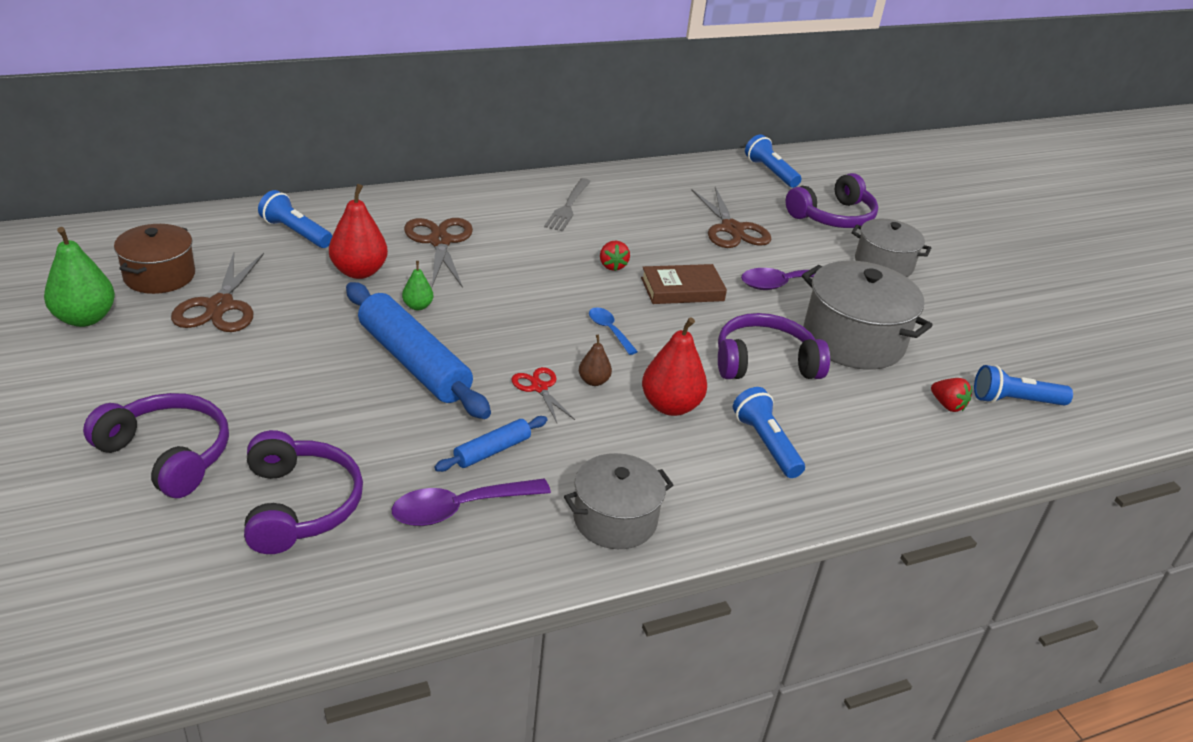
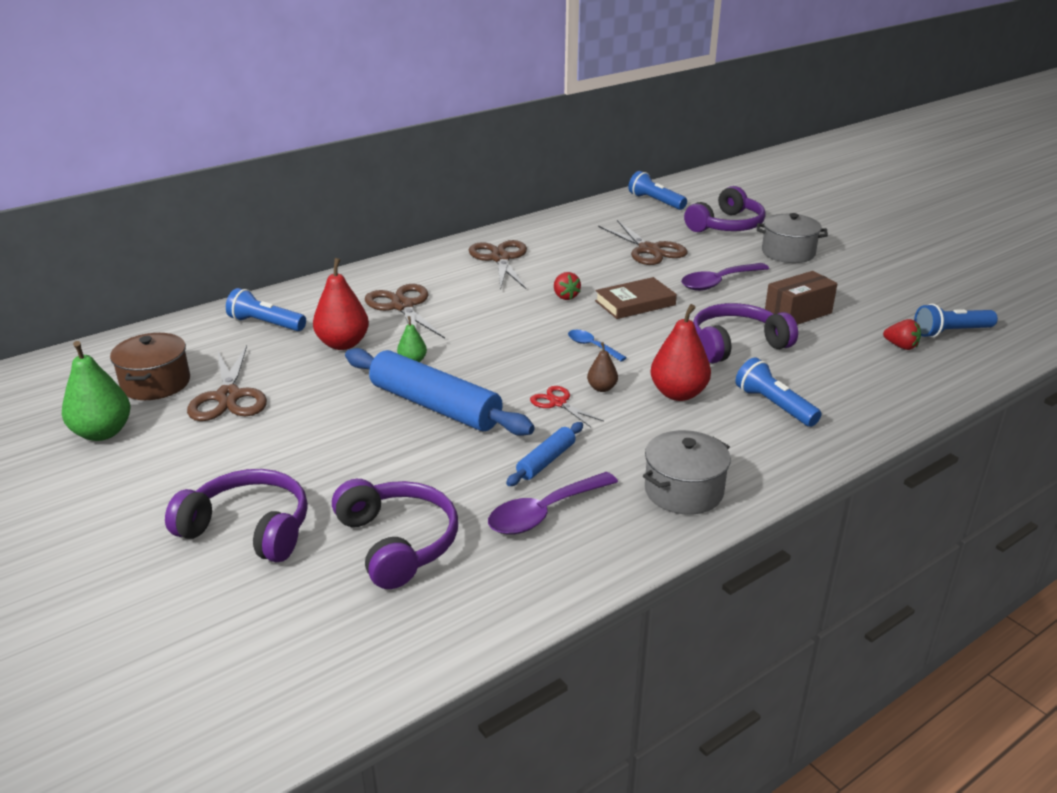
camera: 10 degrees left, 5 degrees down
grey fork [544,178,591,232] -> brown scissors [469,240,527,289]
grey pot [802,261,933,370] -> brown box [765,271,837,325]

